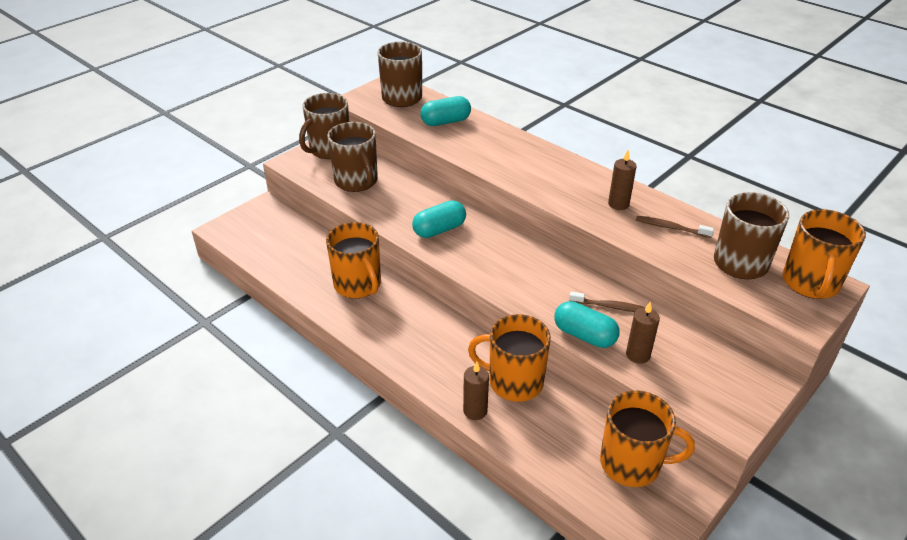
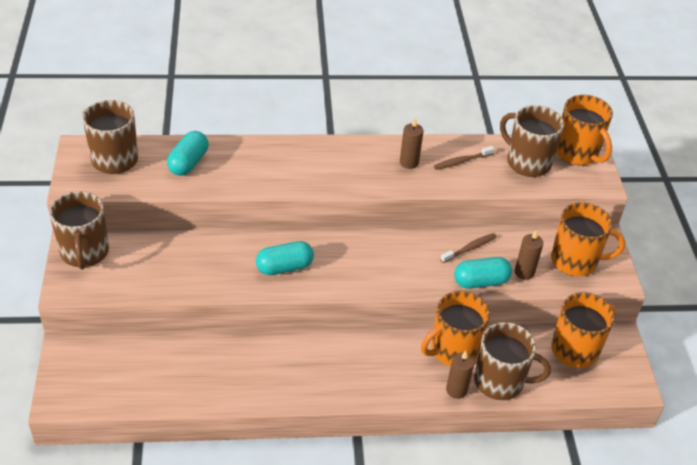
camera: 50 degrees left, 5 degrees up
orange mug [326,222,381,298] -> orange mug moved to [551,202,625,276]
brown mug [327,122,378,192] -> brown mug moved to [474,322,551,400]
turquoise capsule [412,200,466,238] -> turquoise capsule turned 60 degrees clockwise [256,241,314,275]

